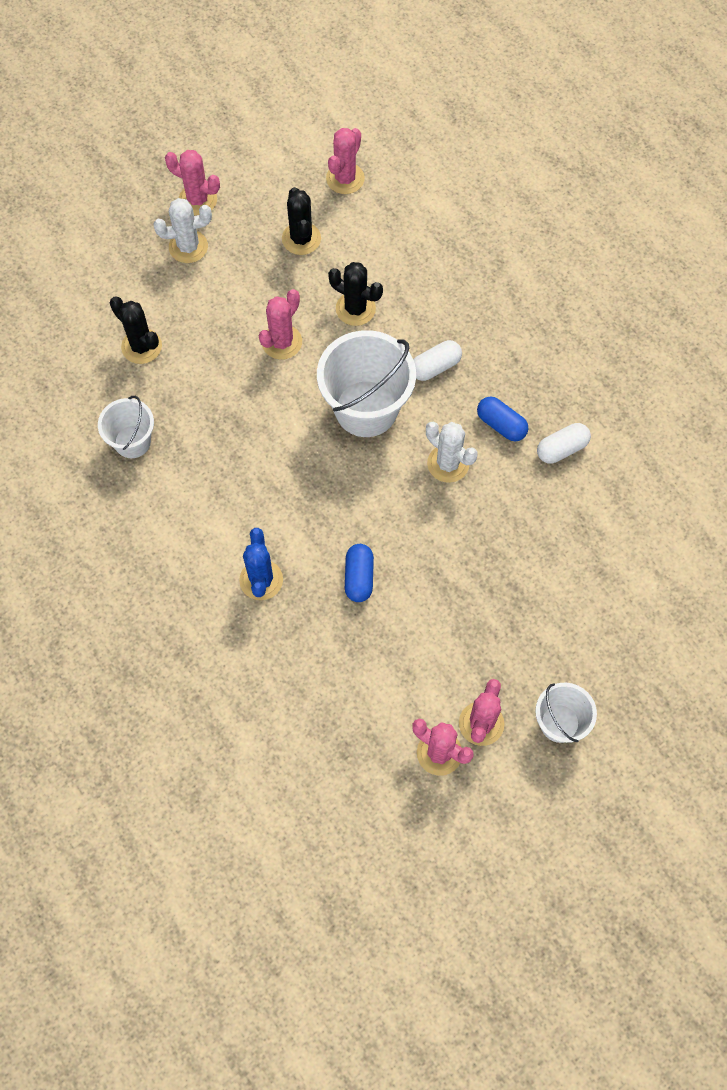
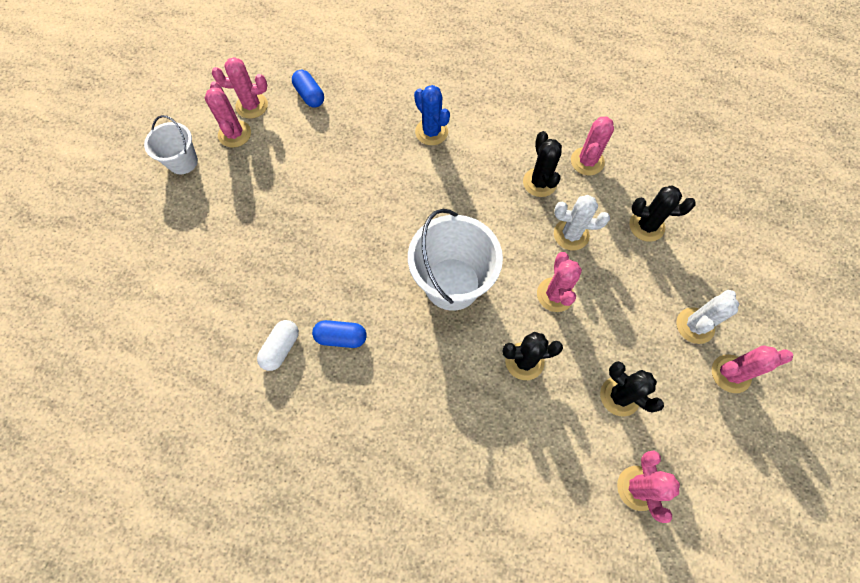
camera: 145 degrees right, 0 degrees up
white bucket [98,396,154,458] -> pink cactus [571,117,614,175]
blue capsule [345,544,374,602] -> blue capsule moved to [292,70,324,108]
white capsule [413,340,462,381] -> none
white cactus [426,422,478,483] -> white cactus moved to [554,195,610,250]
none -> black cactus [523,131,562,197]

